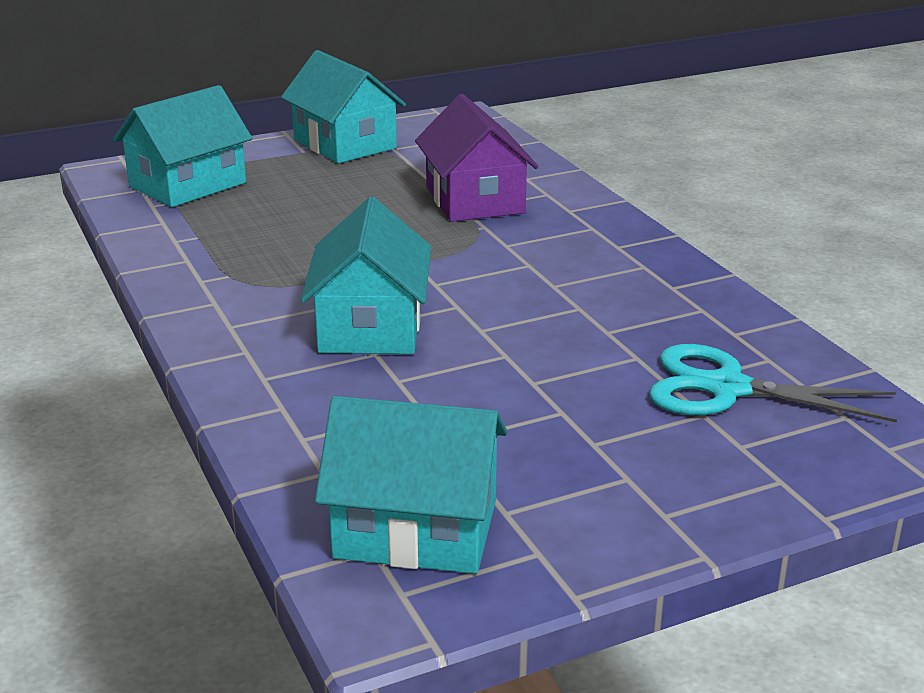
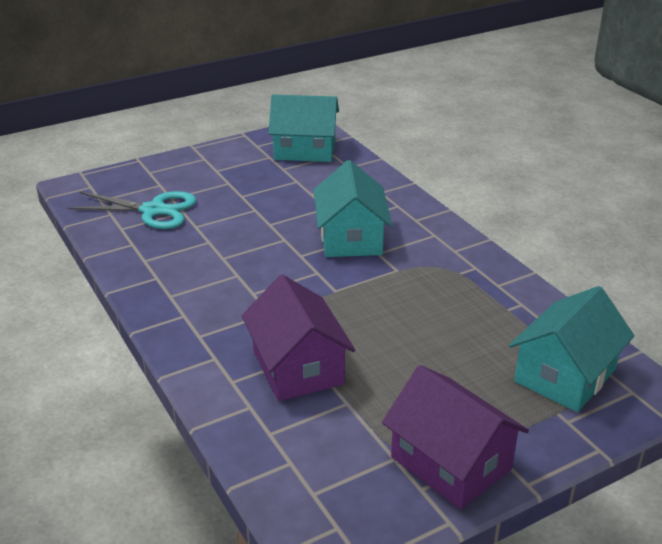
camera: 175 degrees right, 5 degrees up
turquoise house [281,50,406,163] -> purple house [382,365,529,510]

